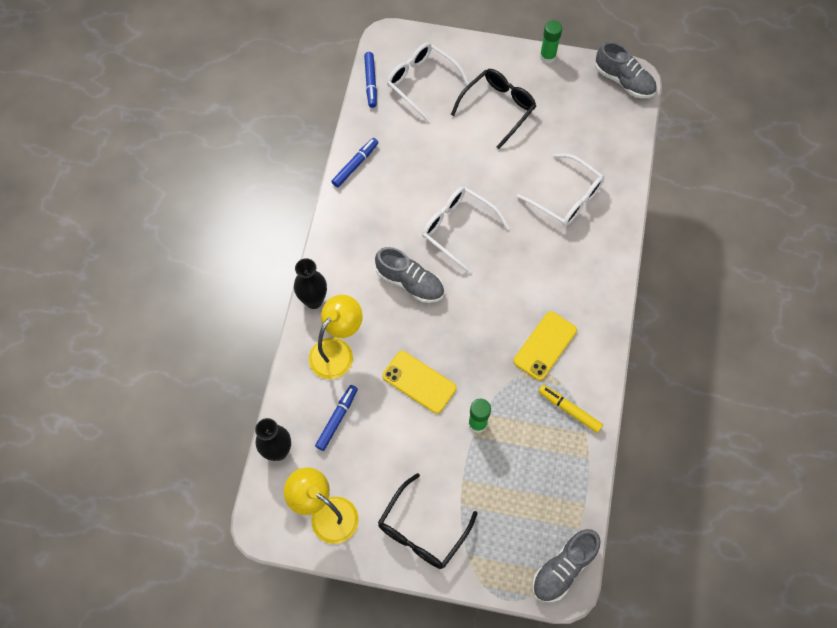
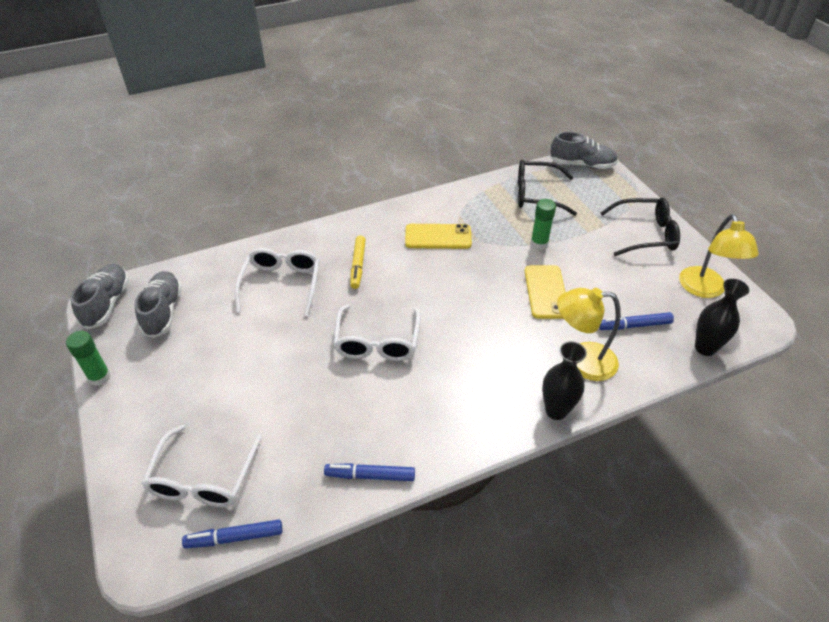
camera: 125 degrees left, 20 degrees down
blue marker [364,52,377,108] -> blue marker turned 150 degrees counterclockwise [182,520,282,548]
grey shoe [375,247,444,303] -> grey shoe moved to [135,271,182,338]
black glasses [451,69,536,149] -> black glasses moved to [518,160,577,216]
yellow marker [538,385,603,433] -> yellow marker moved to [350,235,366,289]

